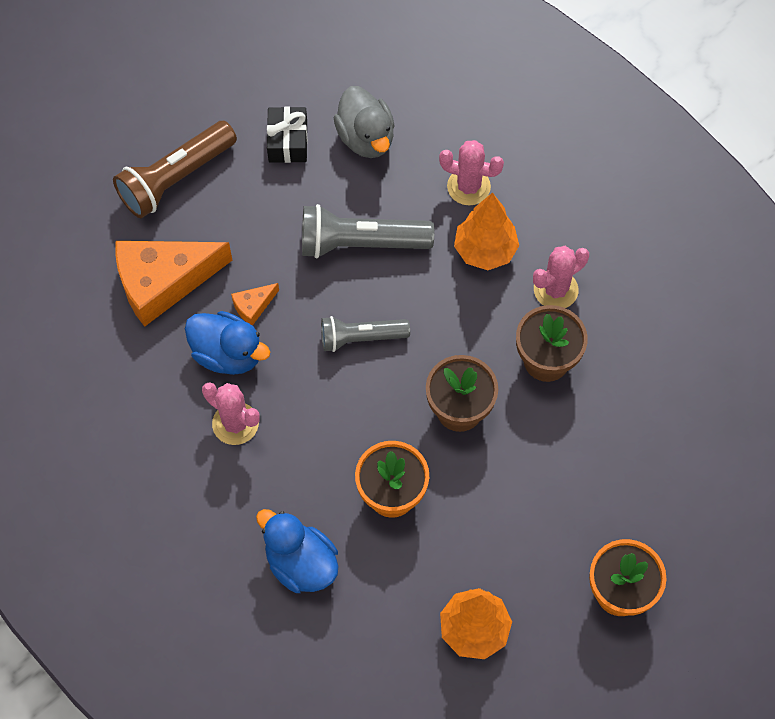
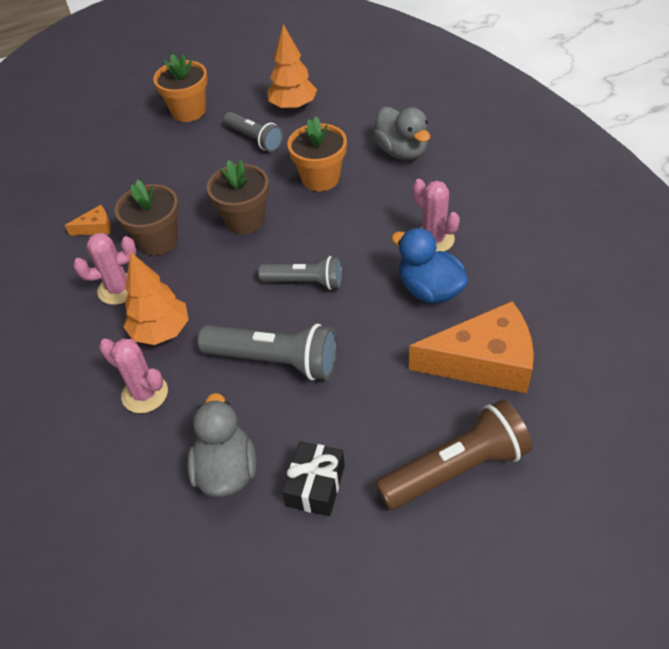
camera: 160 degrees left, 15 degrees down
orange cheese [231,283,279,326] -> orange cheese moved to [65,205,111,236]
blue duck [256,509,338,593] -> grey duck [373,107,430,160]
none -> grey flashlight [224,112,283,152]

